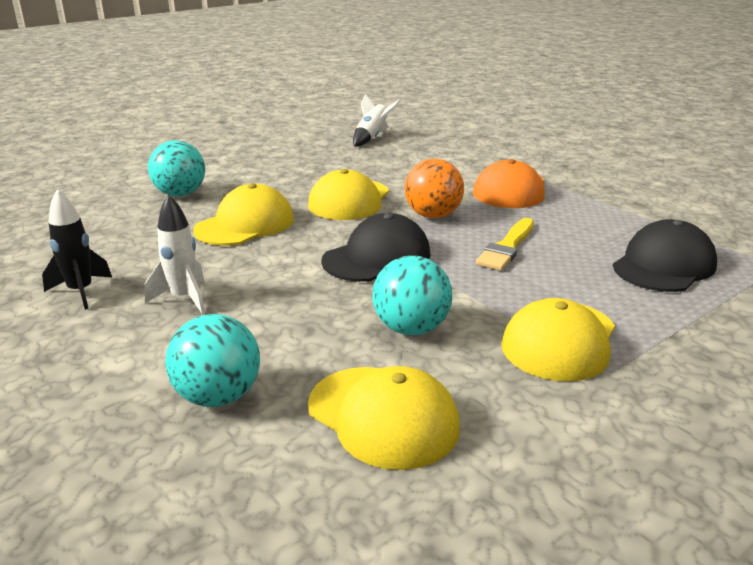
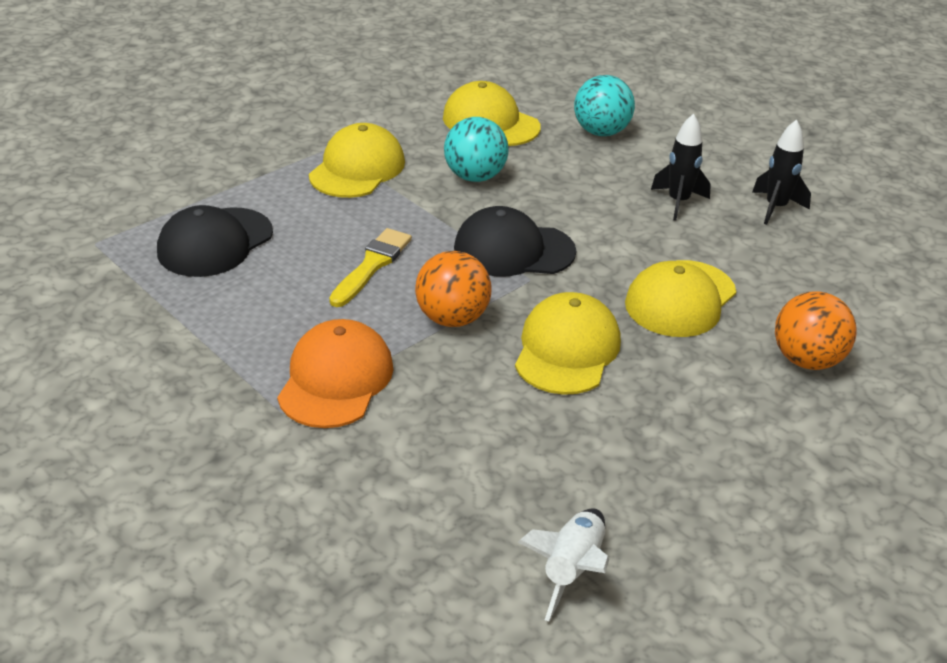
camera: 175 degrees right, 10 degrees up
white rocket [145,195,205,314] -> black rocket [651,113,711,221]
turquoise ball [148,140,205,196] -> orange ball [775,291,857,370]
black cap [321,213,431,282] -> black cap turned 45 degrees clockwise [454,206,576,277]

